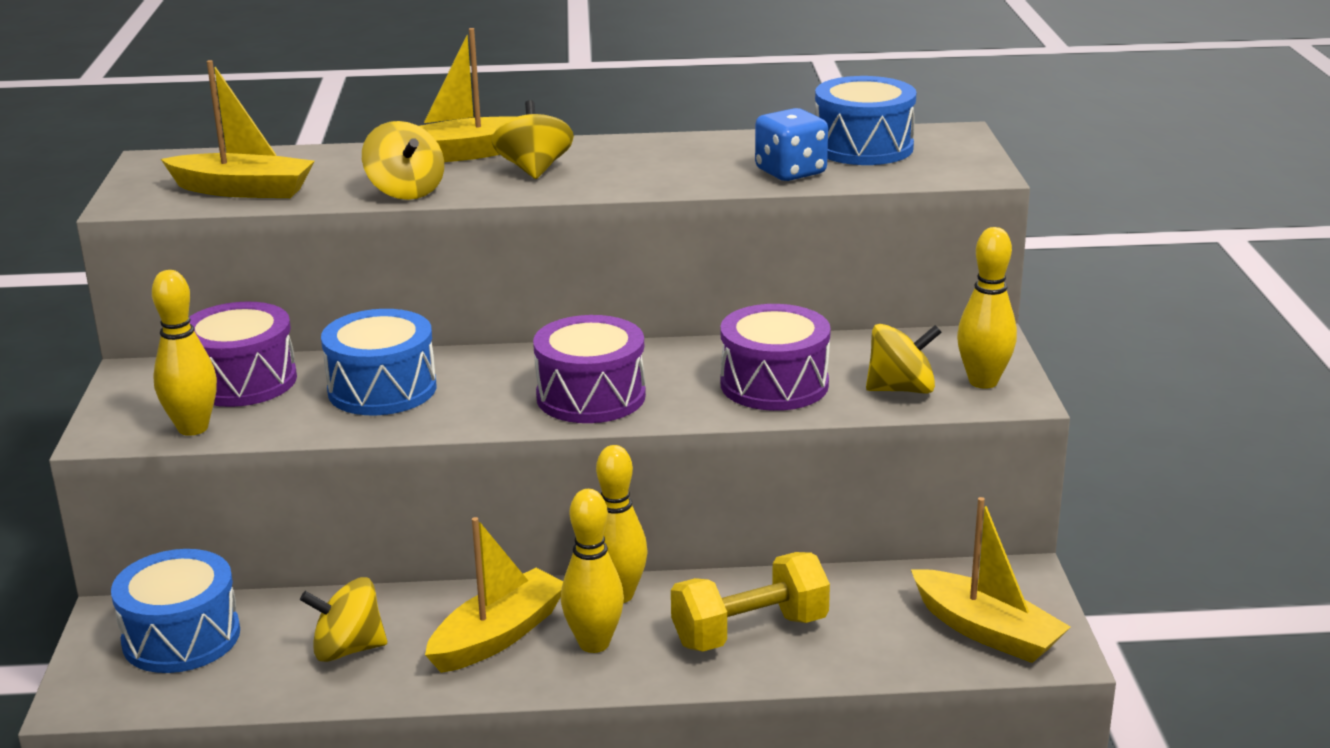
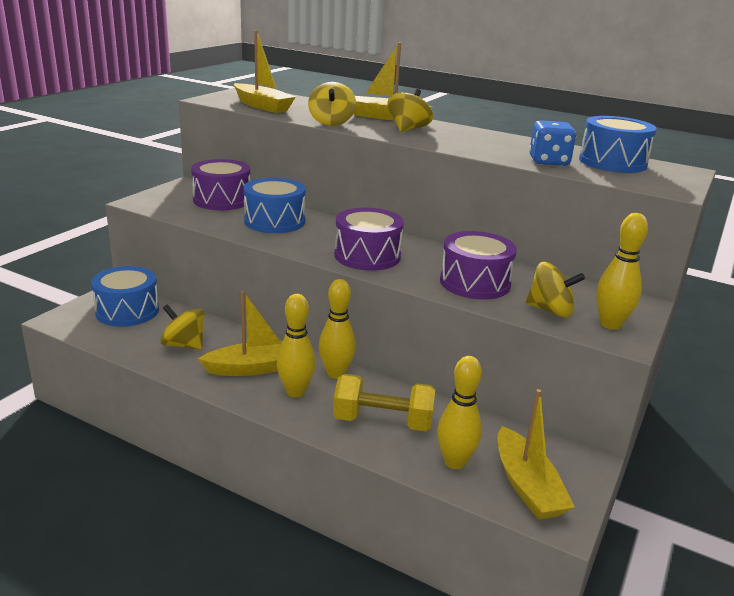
camera: 30 degrees right, 0 degrees up
yellow bowling pin [152,270,217,436] -> yellow bowling pin moved to [437,356,482,469]

